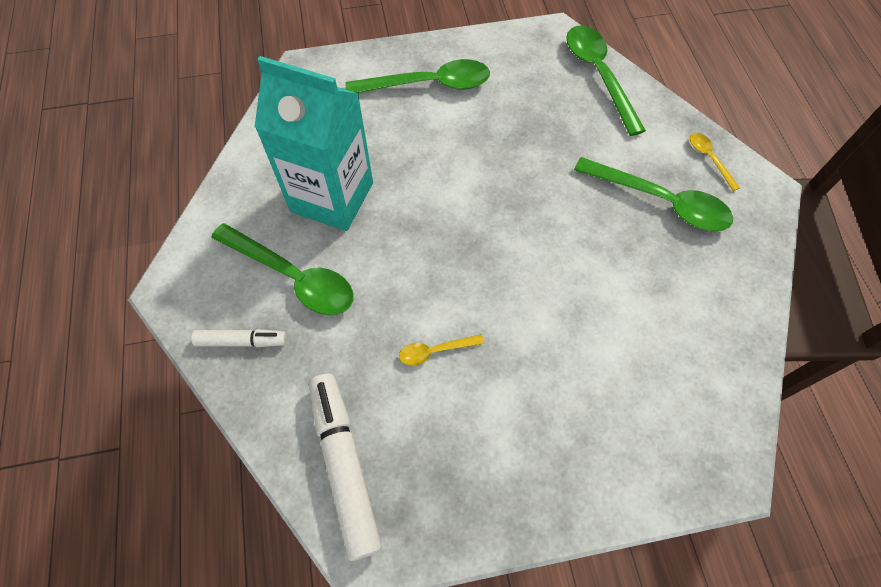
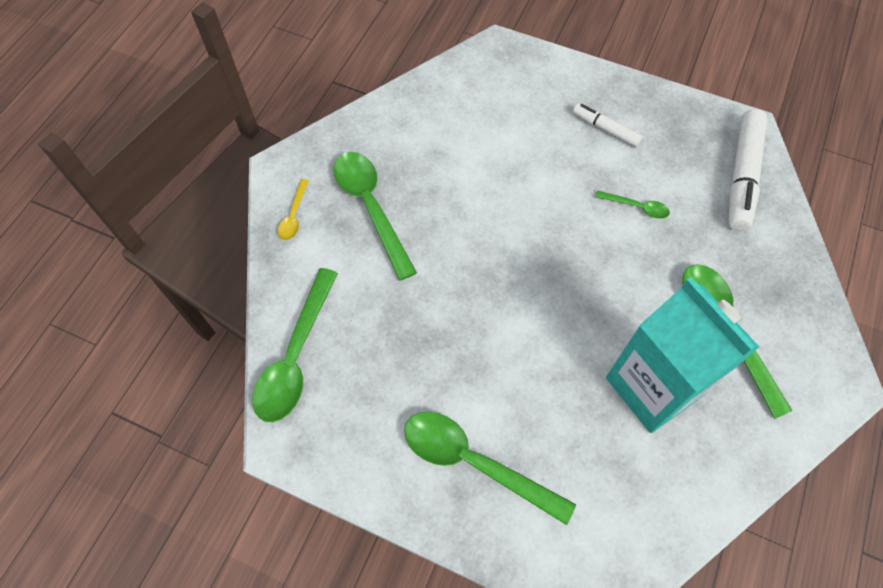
camera: 145 degrees left, 0 degrees up
white marker [191,329,287,347] -> white marker moved to [573,103,643,147]
yellow spoon [399,334,485,366] -> green spoon [595,190,670,219]

